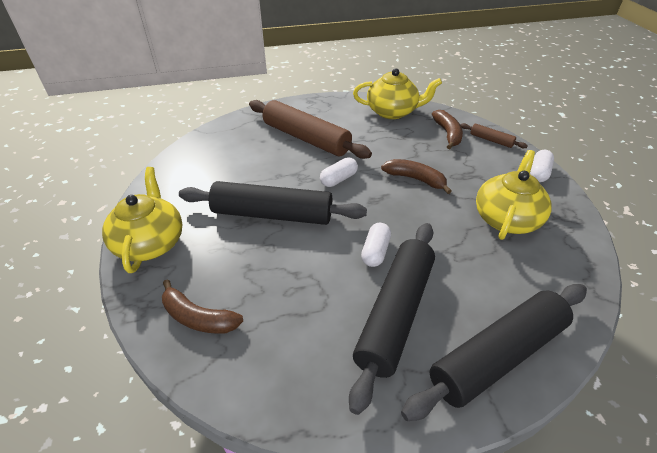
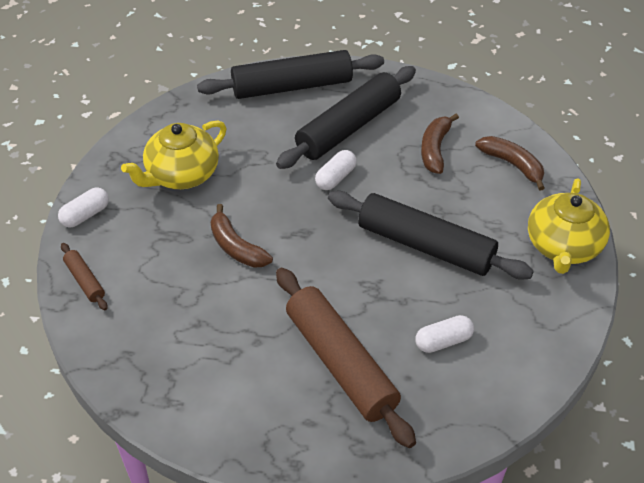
camera: 160 degrees left, 5 degrees up
white capsule [320,157,358,187] -> white capsule moved to [415,315,474,353]
yellow teapot [353,68,442,119] -> none
brown banana [432,110,463,149] -> brown banana moved to [421,114,459,174]

